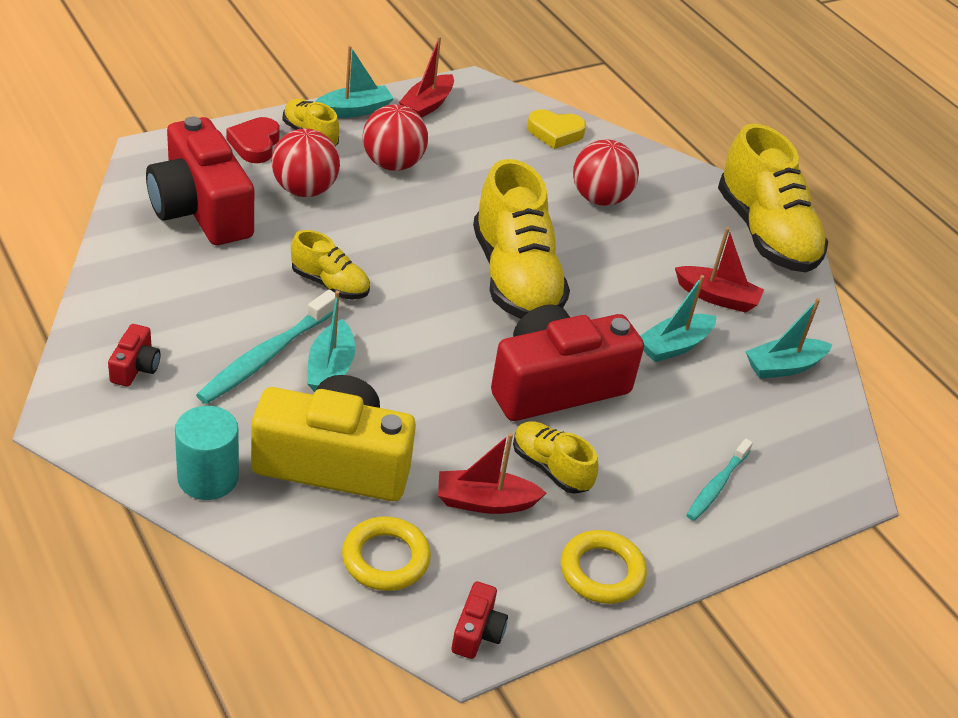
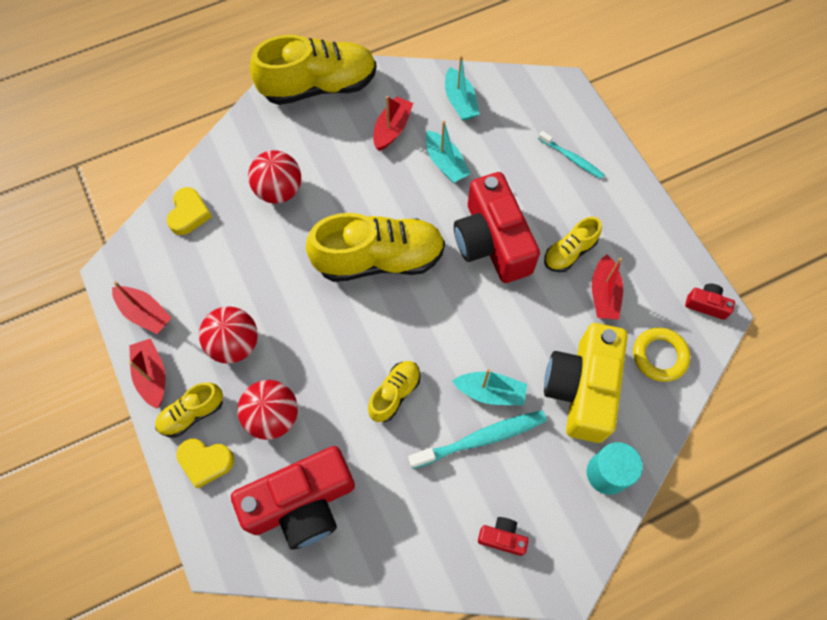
camera: 80 degrees left, 25 degrees up
turquoise toothbrush [196,290,335,404] -> turquoise toothbrush turned 60 degrees counterclockwise [408,410,547,469]
red heart [227,117,280,163] -> yellow heart [177,439,234,488]
turquoise boat [315,45,394,118] -> red boat [129,338,166,408]
yellow ring [561,530,647,604] -> none

